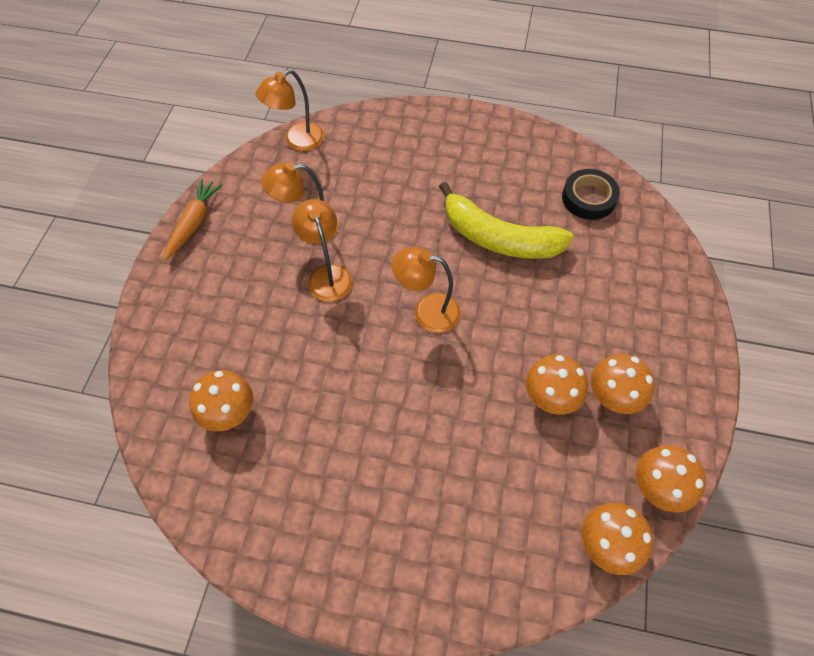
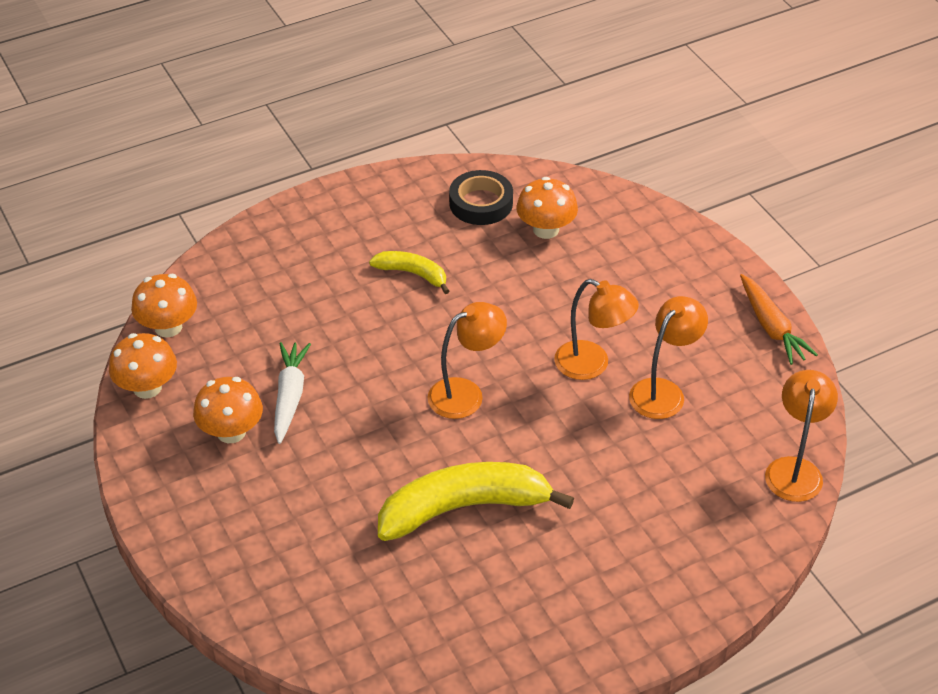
camera: 140 degrees right, 15 degrees down
orange mushroom [526,355,588,415] -> white carrot [274,342,311,444]
black tape [562,169,620,220] -> black tape moved to [449,170,513,225]
none -> yellow banana [369,251,449,294]

